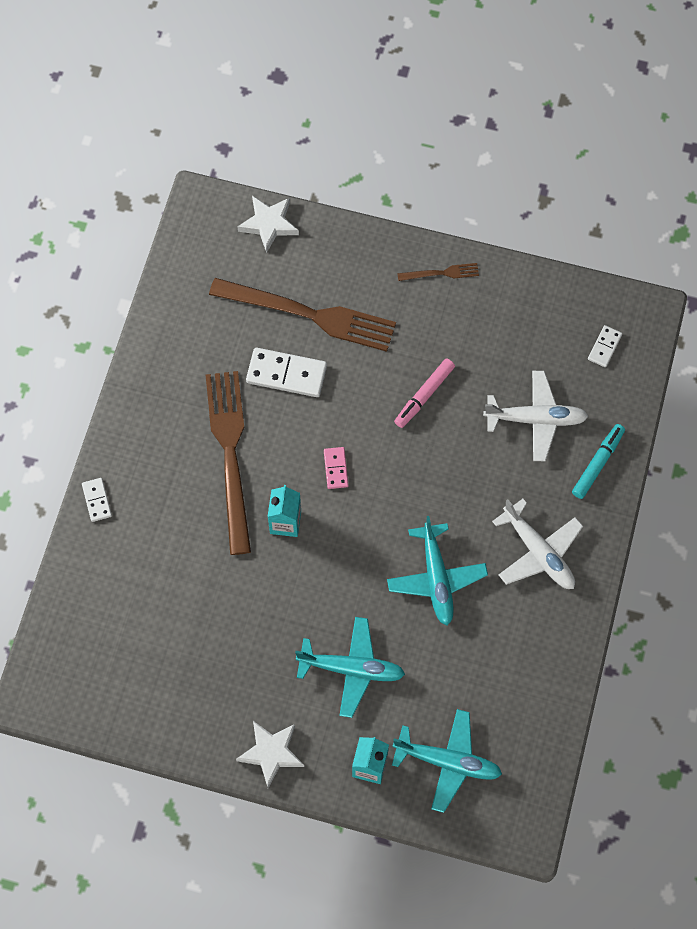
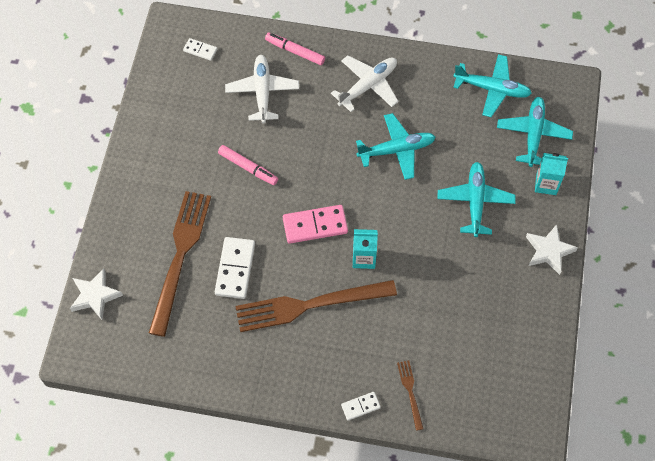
camera: 95 degrees left, 5 degrees down
pink domino [324,447,348,489] -> pink domino [283,205,348,244], size x1.83
brown fork [397,263,479,281] -> brown fork moved to [397,360,423,431]
turquoise marker [572,424,625,499] -> pink marker [265,32,325,65]
none -> turquoise plane [453,54,532,117]

